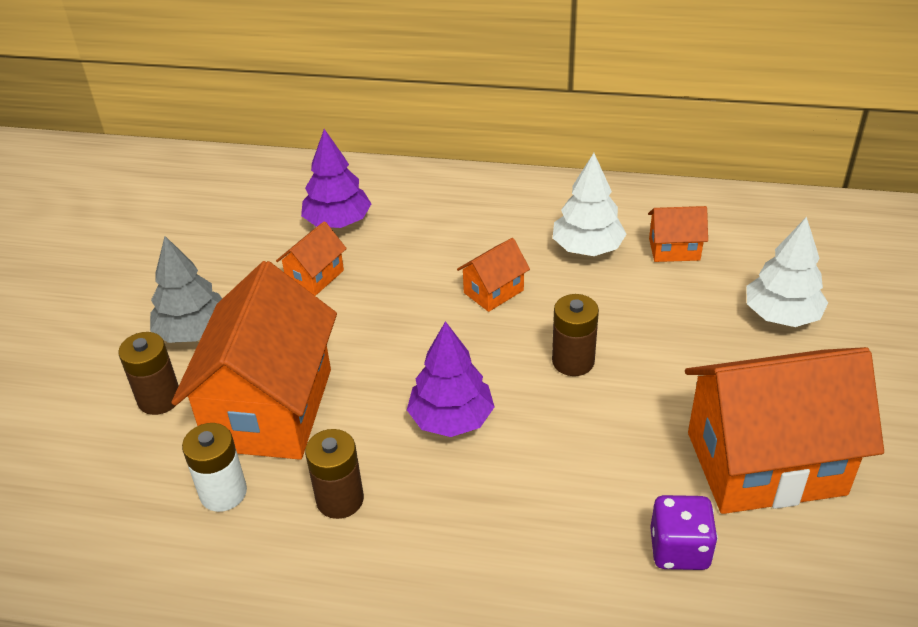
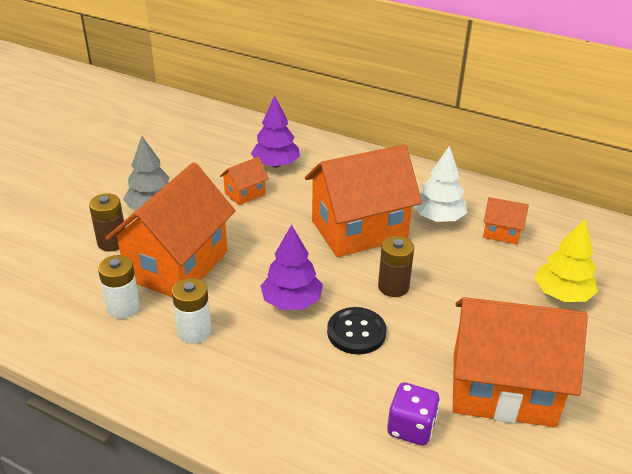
camera: 15 degrees right, 5 degrees down
brown battery [305,429,364,519] -> white battery [172,278,211,343]
orange house [457,238,530,312] -> orange house [305,144,422,257], size x2.28
white tree [746,217,828,327] -> yellow tree [535,218,598,302]
none -> black button [327,307,386,354]

